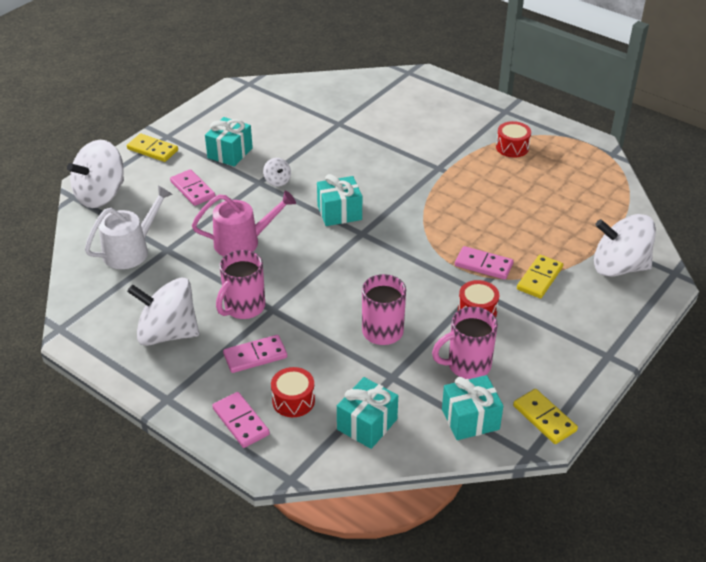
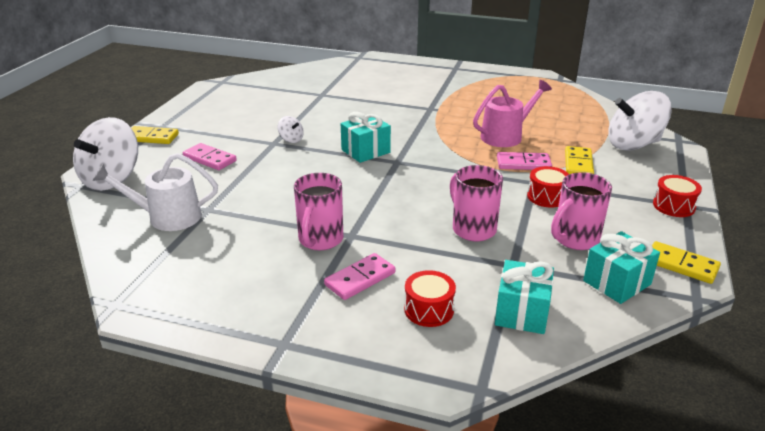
camera: 20 degrees left, 10 degrees down
white watering can [85,185,173,269] -> white watering can turned 120 degrees counterclockwise [92,153,218,231]
white spinning top [127,278,199,346] -> none
pink watering can [192,191,296,256] -> pink watering can moved to [473,80,552,147]
turquoise gift [205,117,253,167] -> none
pink domino [212,392,270,448] -> none
red drum [496,121,531,157] -> red drum moved to [653,175,702,217]

